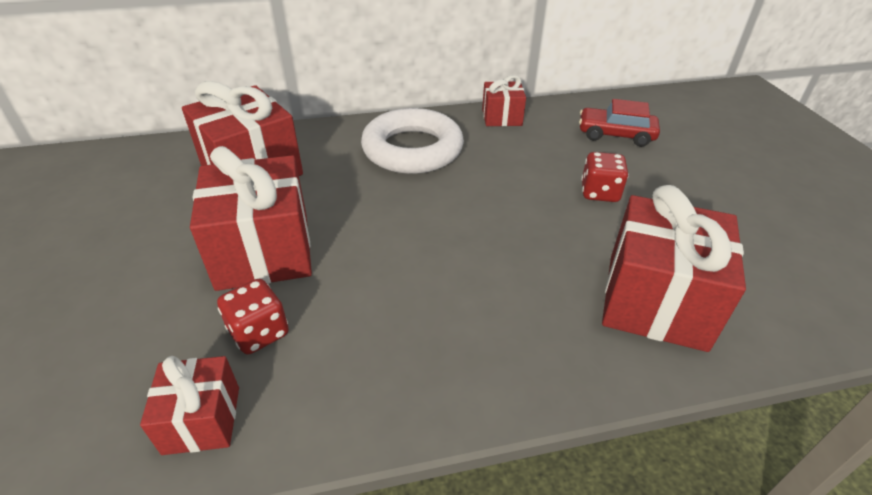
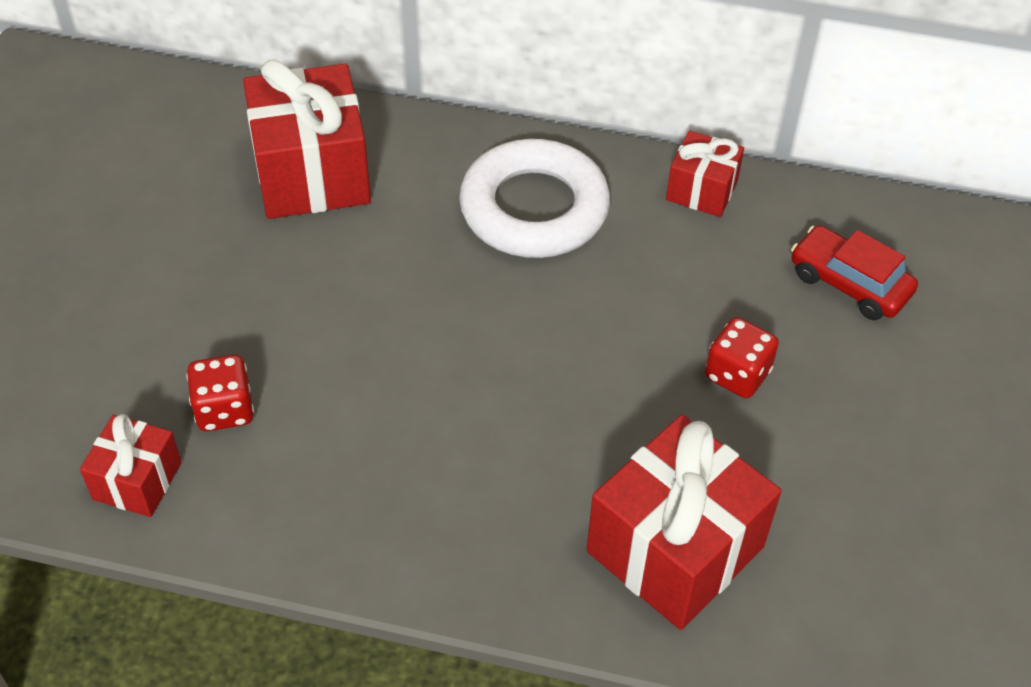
camera: 25 degrees right, 10 degrees up
red gift [190,146,312,291] -> none

